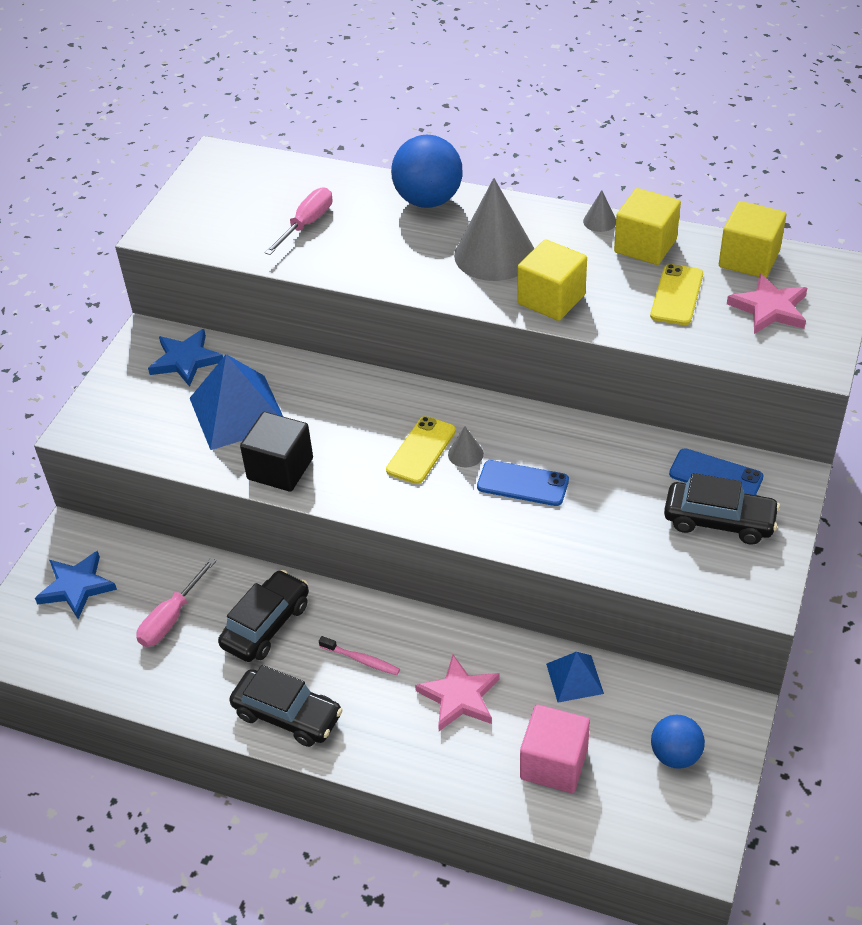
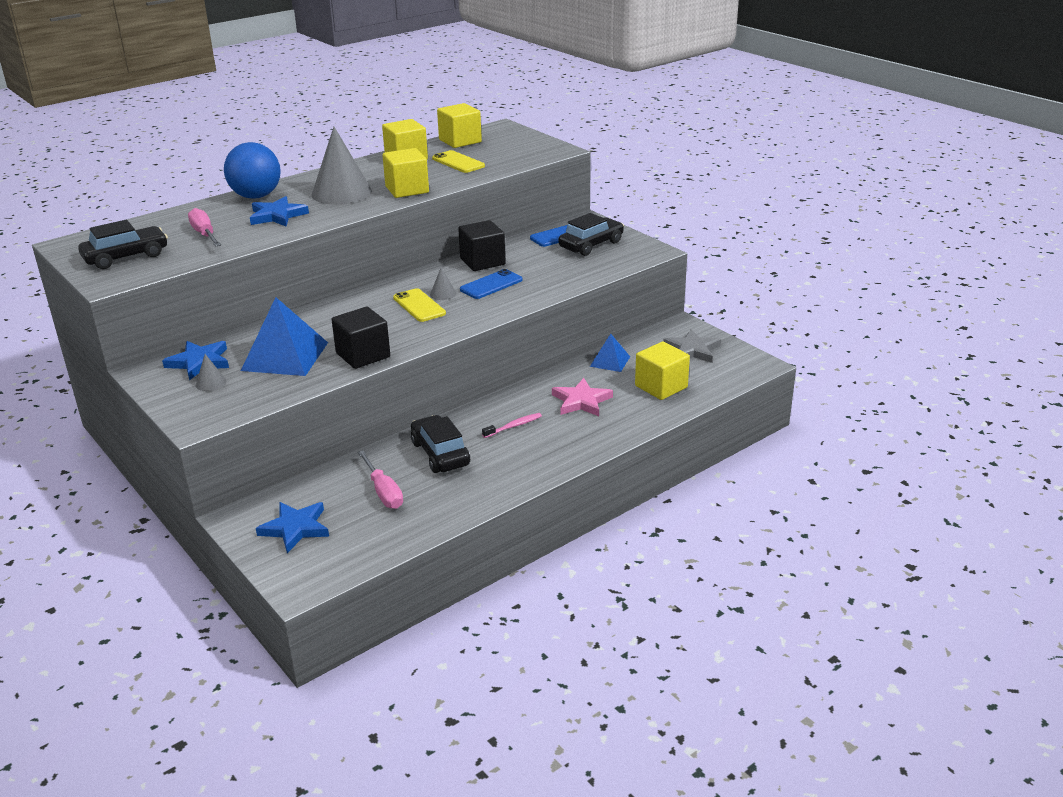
camera: 60 degrees left, 15 degrees down
black car [229,665,343,747] -> black car moved to [78,220,168,269]
pink cube [520,705,590,793] -> yellow cube [635,341,690,400]
grey cone [583,190,616,232] -> grey cone moved to [196,354,226,391]
blue ball [651,715,705,769] -> grey star [663,329,721,363]
pink star [727,273,807,334] -> none
none -> blue star [250,196,309,227]
none -> black cube [458,220,506,271]

